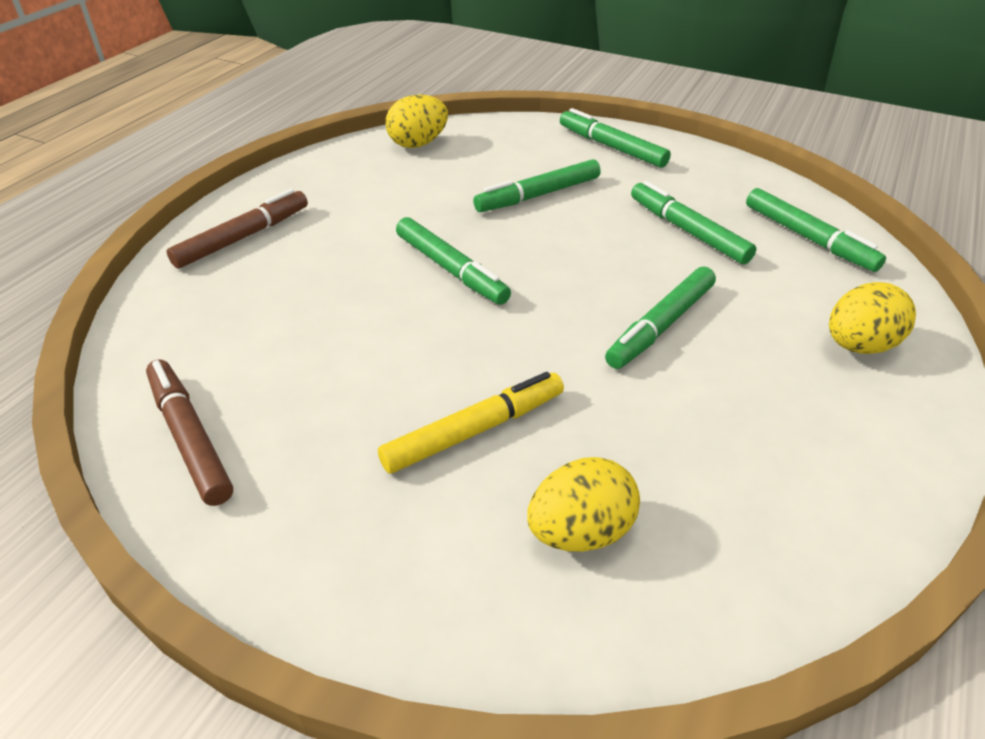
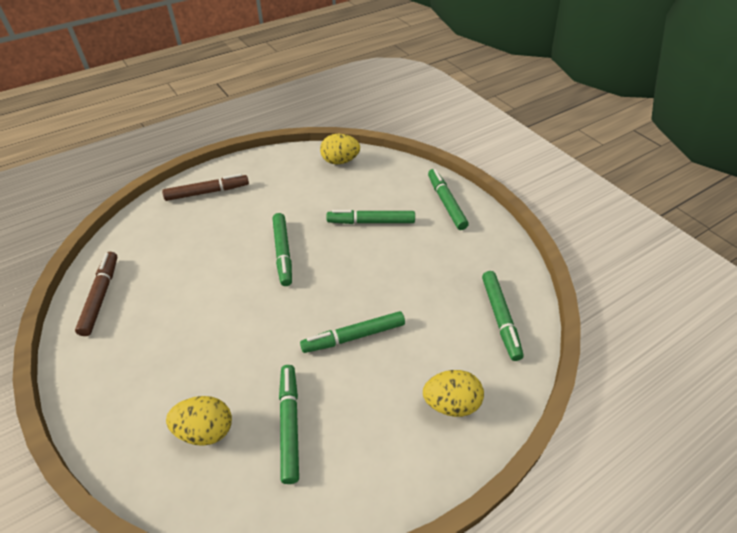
camera: 30 degrees right, 5 degrees up
yellow marker [378,372,564,474] -> none
green marker [631,181,756,264] -> green marker moved to [279,365,299,484]

